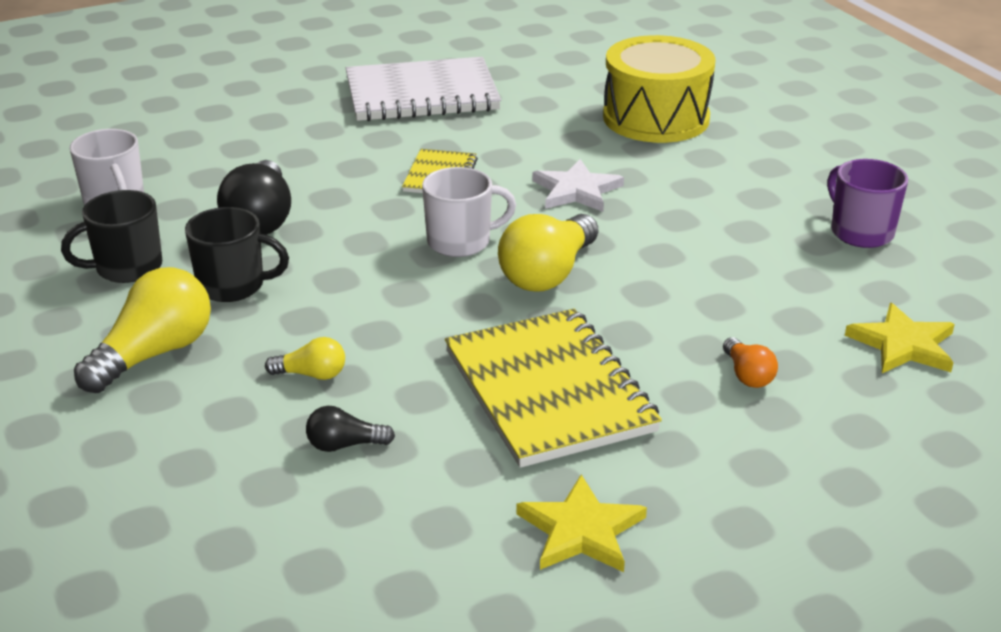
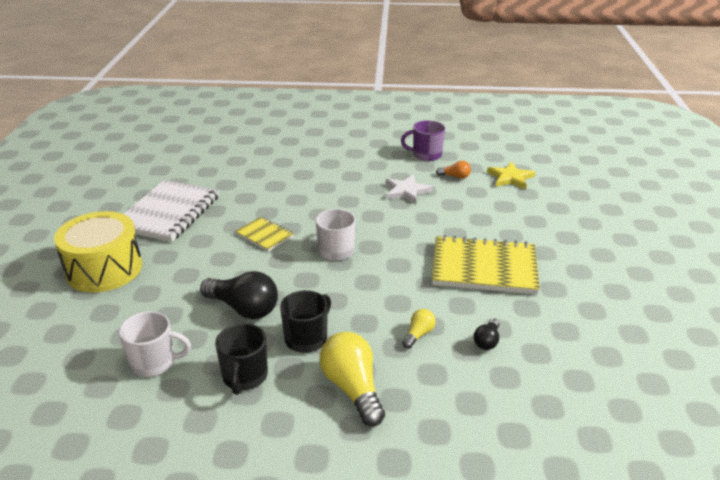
camera: 60 degrees left, 0 degrees up
yellow light bulb [498,214,598,291] -> none
yellow star [516,475,647,572] -> none
white star [532,159,624,212] -> white star moved to [386,175,433,204]
yellow drum [603,35,716,143] -> yellow drum moved to [54,211,142,293]
orange light bulb [723,337,778,388] -> orange light bulb moved to [436,161,471,179]

